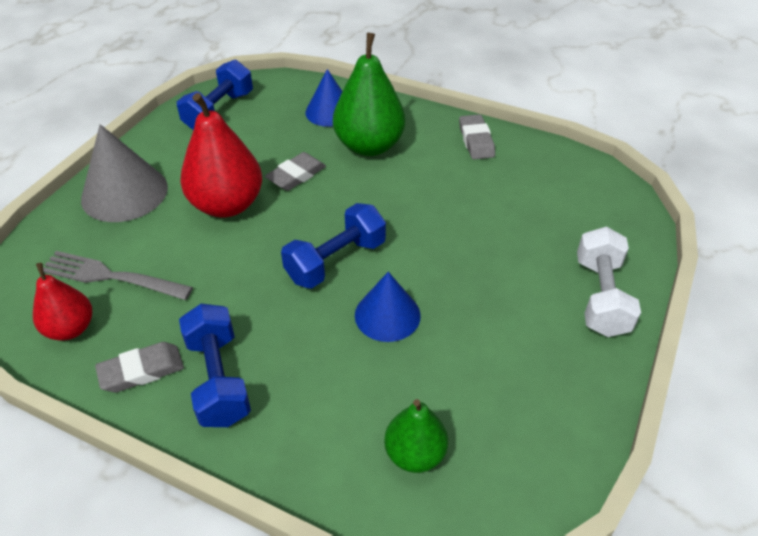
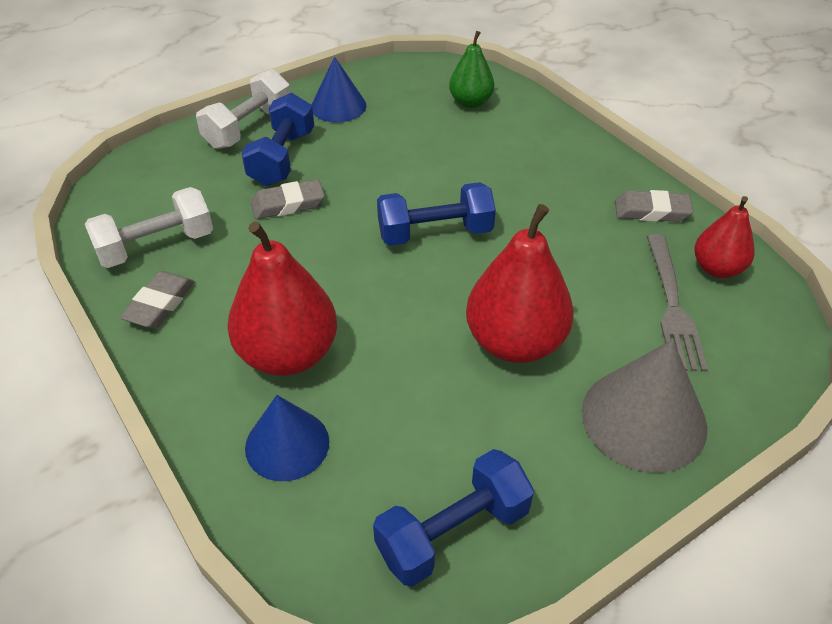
camera: 150 degrees left, 0 degrees up
grey fork [43,251,193,300] -> grey fork turned 45 degrees clockwise [647,234,708,371]
blue dumbbell [179,304,251,427] -> blue dumbbell moved to [241,93,314,186]
grey eraser [265,152,326,191] -> grey eraser moved to [251,179,325,219]
green pear [333,33,405,156] -> red pear [227,221,337,376]
blue cone [355,272,421,342] -> blue cone moved to [312,57,366,122]
none -> white dumbbell [85,187,213,268]

